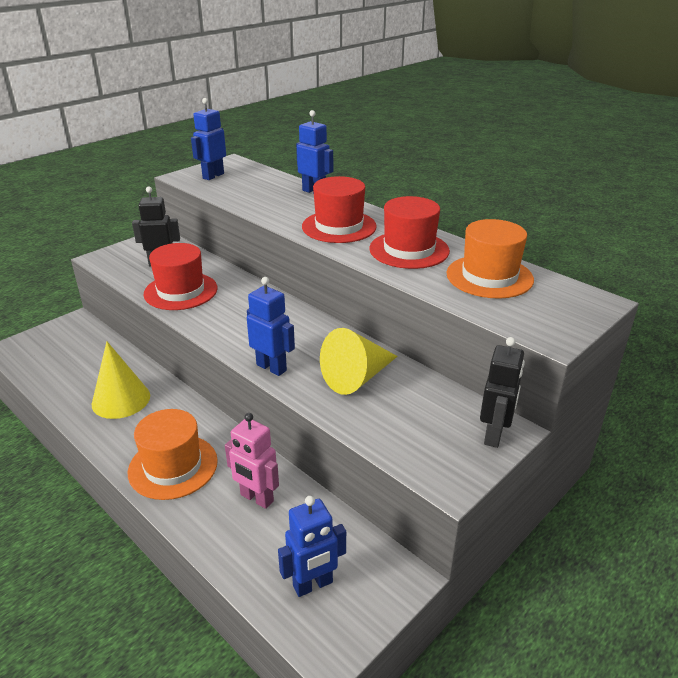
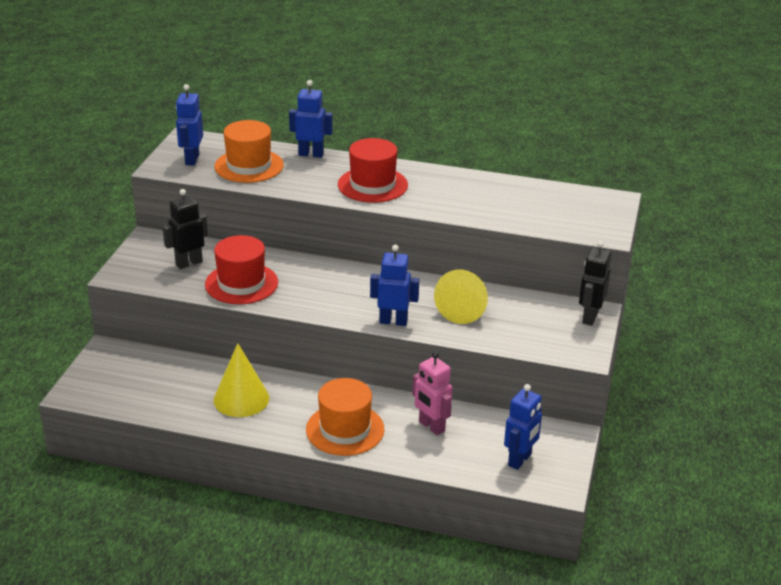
camera: 30 degrees left, 0 degrees up
pink robot [225,413,279,509] -> pink robot turned 45 degrees clockwise [412,351,453,435]
red hat [369,196,450,269] -> none
orange hat [446,219,534,299] -> orange hat moved to [214,120,284,183]
black robot [480,337,525,448] -> black robot turned 150 degrees counterclockwise [579,241,611,326]

